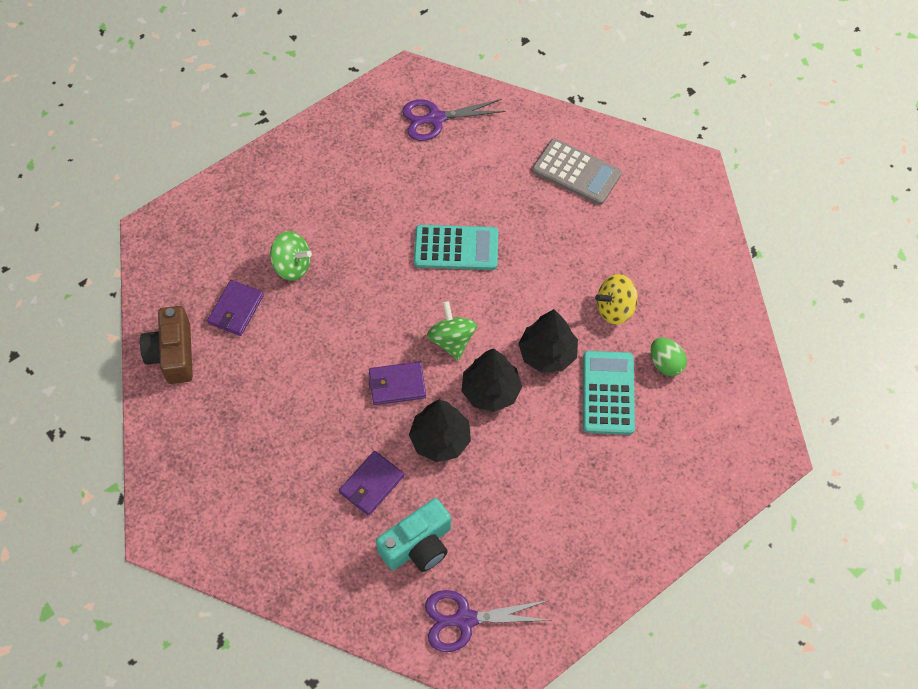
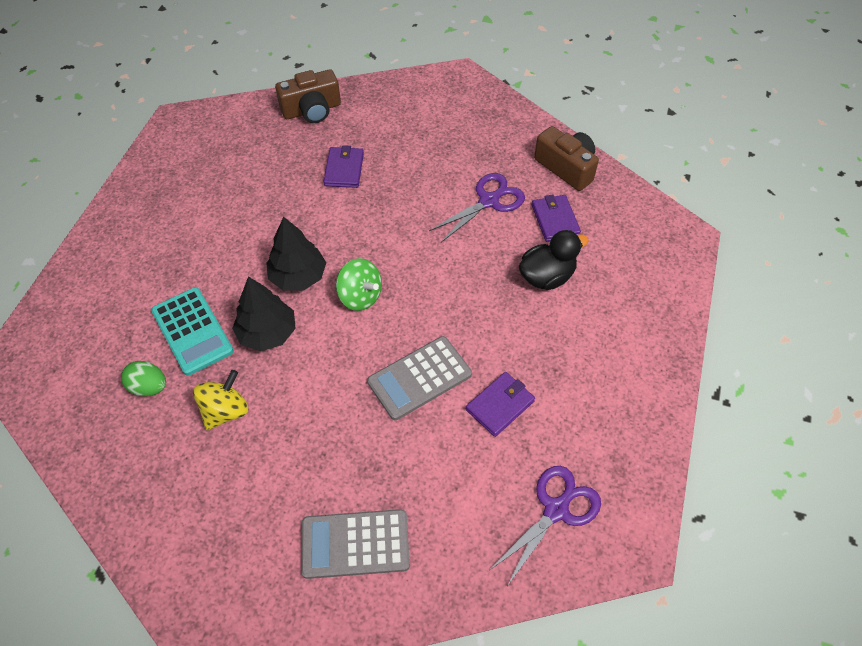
camera: 145 degrees right, 5 degrees down
green spinning top [270,231,312,281] -> black duck [519,230,589,290]
purple wallet [369,361,426,405] -> purple wallet moved to [466,372,535,437]
turquoise camera [376,498,451,572] -> none
black tree [409,400,471,462] -> none
turquoise calculator [414,225,498,270] -> grey calculator [367,336,472,420]
purple scissors [425,590,552,652] -> purple scissors moved to [429,173,525,242]
none -> brown camera [275,69,341,123]

